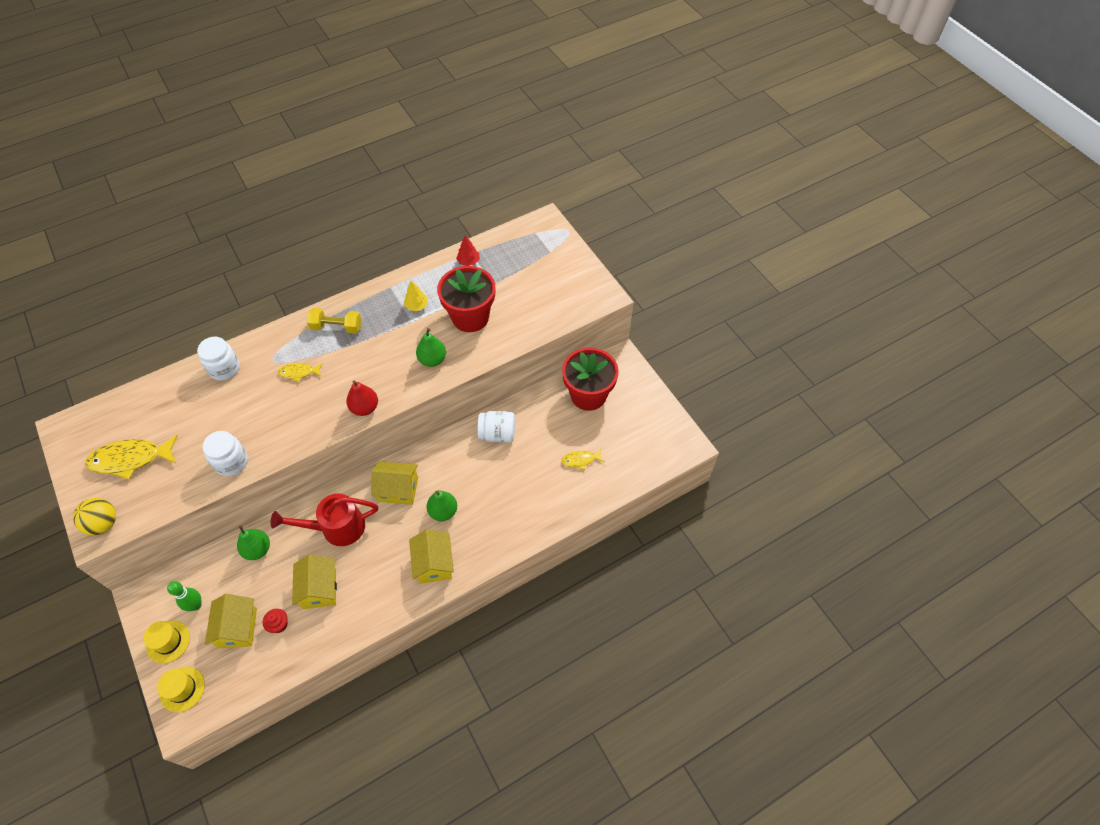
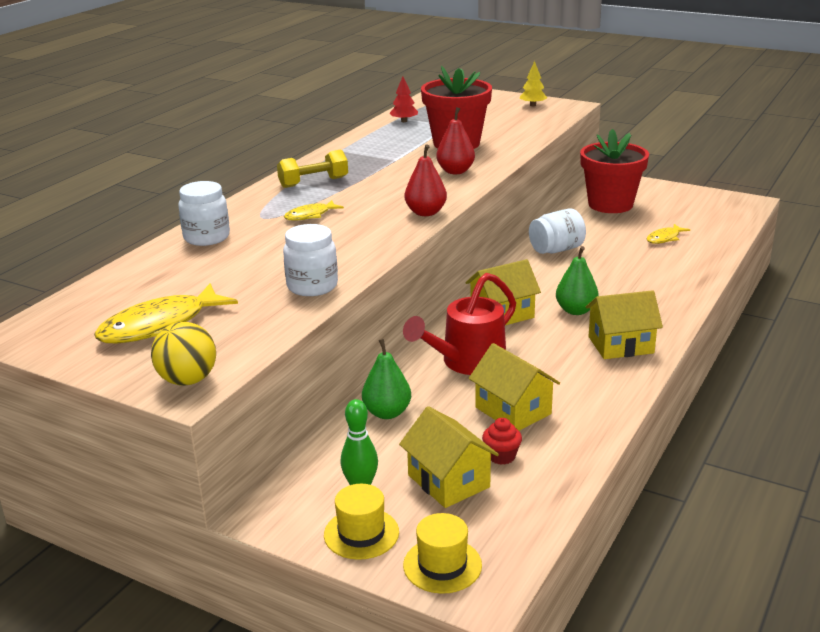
camera: 30 degrees left, 30 degrees down
yellow tree [404,281,428,311] -> yellow tree moved to [520,61,547,106]
yellow house [409,529,454,584] -> yellow house turned 60 degrees counterclockwise [586,290,663,359]
green pear [416,328,446,367] -> red pear [436,107,475,174]

